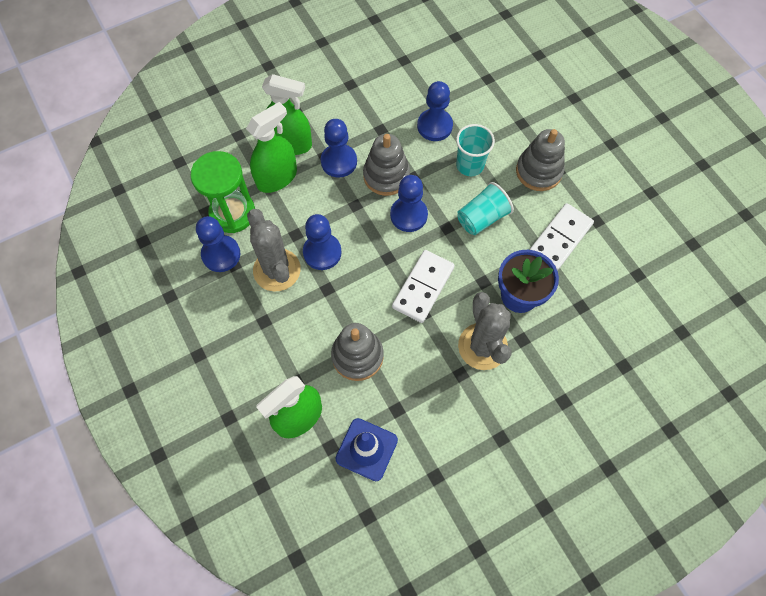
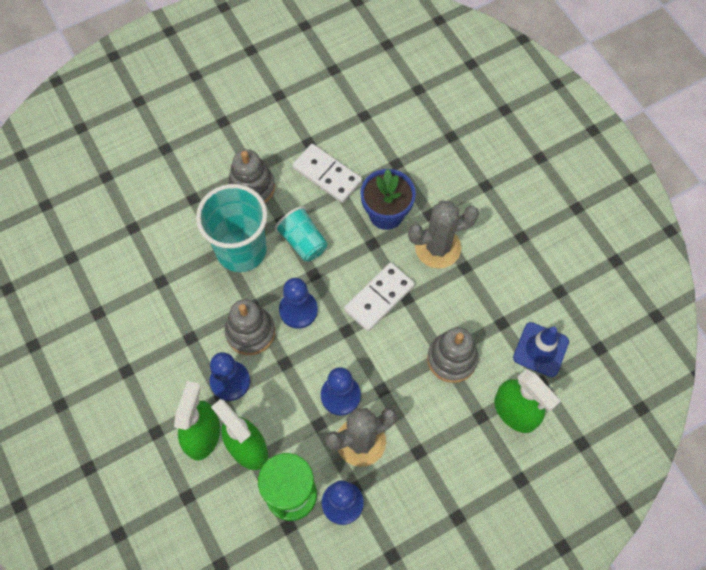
camera: 90 degrees left, 0 degrees up
white domino [392,250,455,323] -> white domino turned 75 degrees counterclockwise [344,262,415,331]
blue pawn [417,81,453,141] -> none
turquoise cup [456,124,495,176] -> turquoise cup [196,184,268,272], size x1.74

